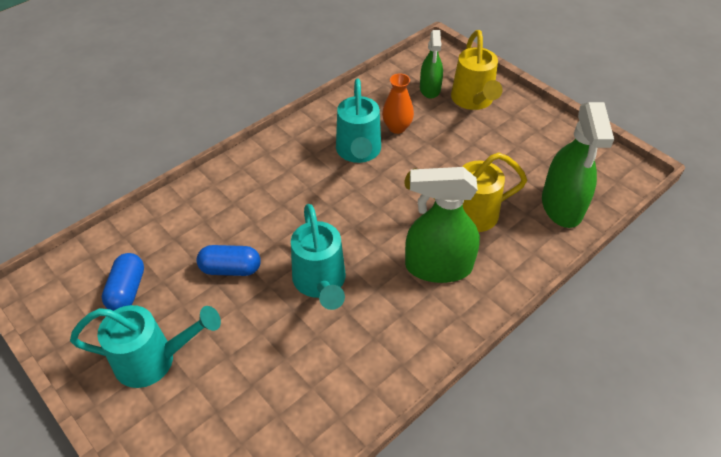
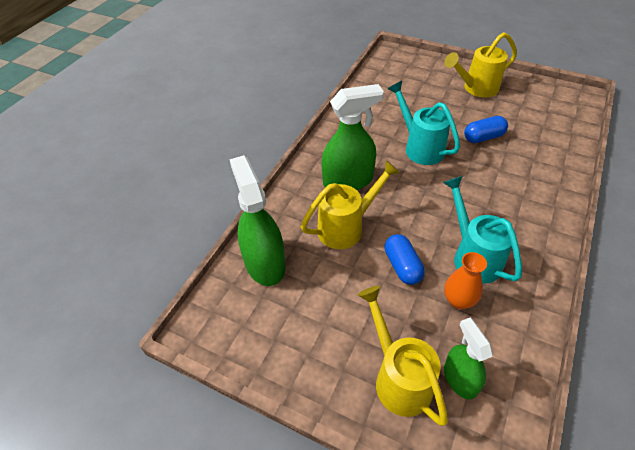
camera: 160 degrees right, 0 degrees up
turquoise watering can [70,305,221,388] -> yellow watering can [444,32,517,98]
blue capsule [102,253,144,311] -> blue capsule moved to [385,234,425,285]

